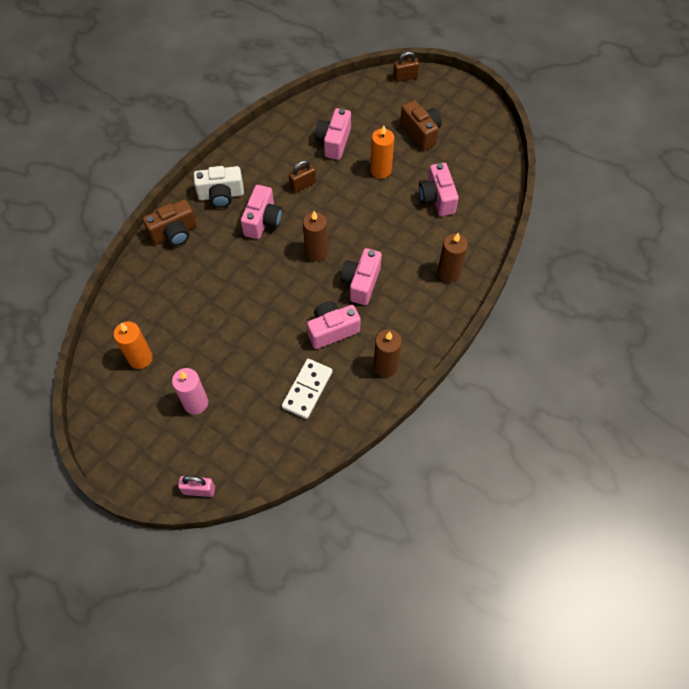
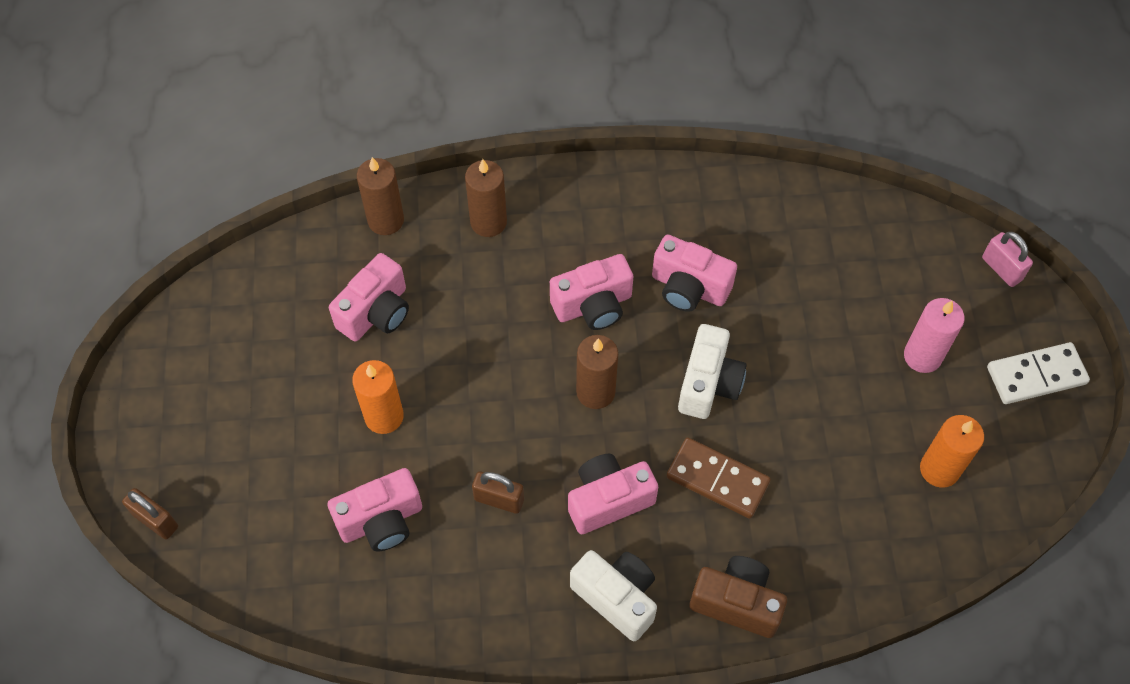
camera: 130 degrees left, 0 degrees up
white domino [282,359,333,419] -> white domino moved to [987,342,1090,404]
brown candle [374,330,402,377] -> brown candle moved to [357,157,404,235]
brown camera [400,100,442,150] -> none
none -> brown domino [667,438,771,519]
none -> white camera [678,324,747,419]

